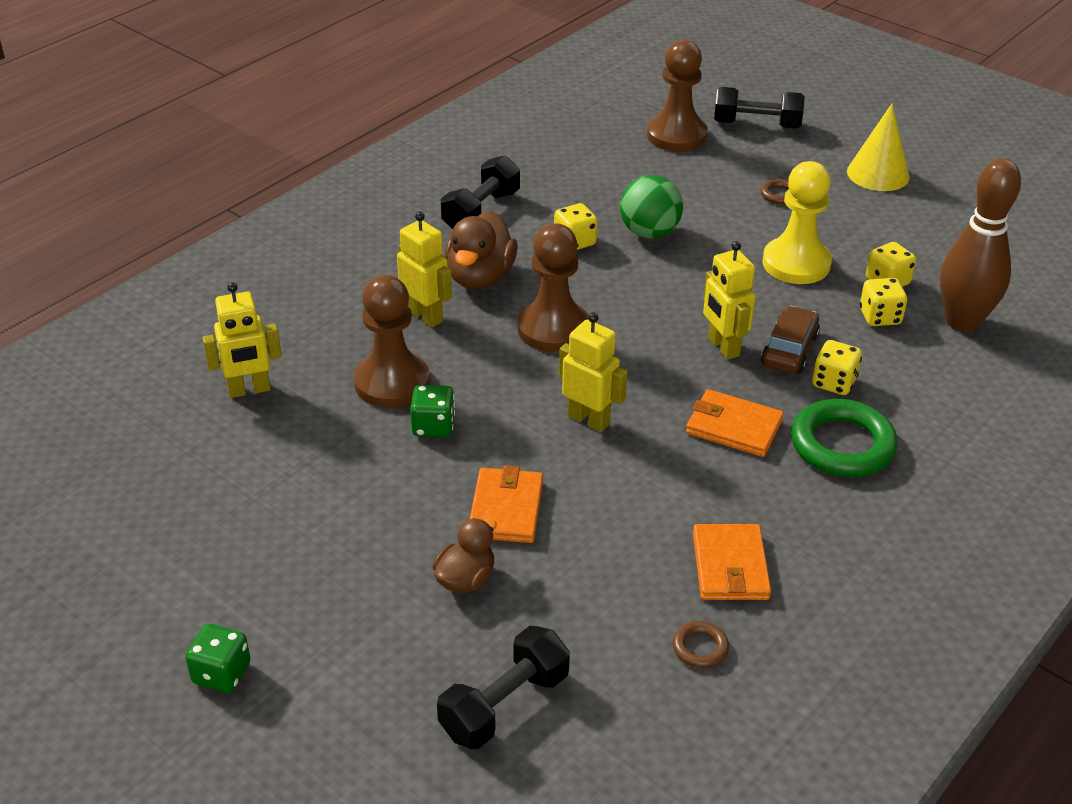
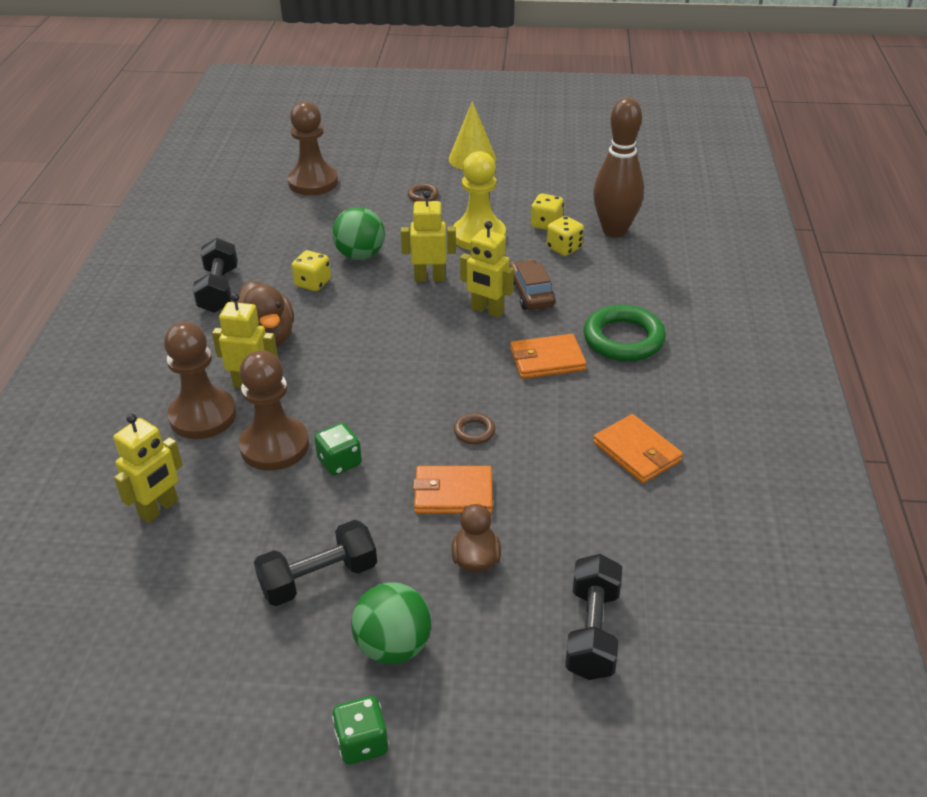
camera: 35 degrees left, 0 degrees up
orange wallet [469,466,543,543] -> orange wallet turned 60 degrees counterclockwise [413,466,493,514]
brown pawn [518,223,589,352] -> brown pawn moved to [164,322,237,439]
yellow robot [559,312,627,432] -> yellow robot moved to [401,191,456,282]
brown ring [673,621,729,668] -> brown ring moved to [454,413,495,444]
black dumbbell [714,87,805,129] -> black dumbbell moved to [254,520,377,606]
yellow dice [812,340,862,395] -> none
none -> green ball [351,582,431,664]

